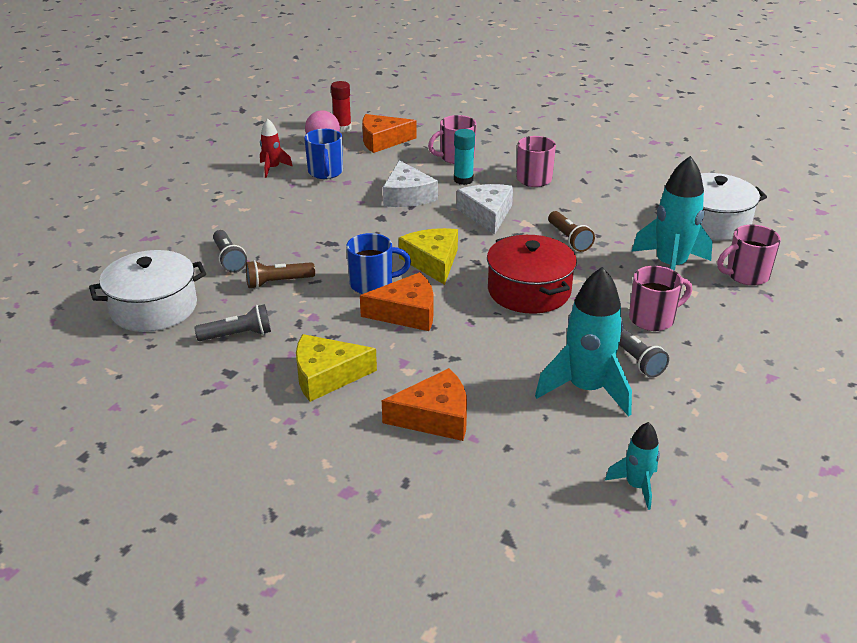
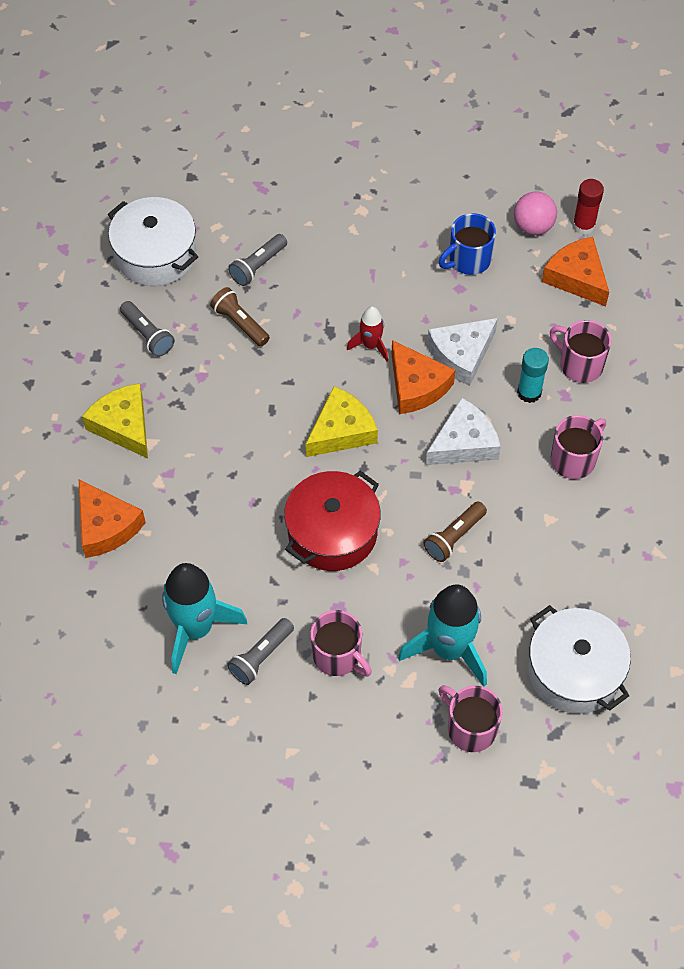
camera: 65 degrees right, 25 degrees up
red rocket [260,119,293,178] -> red rocket moved to [347,306,388,361]
blue mug [346,233,411,294] -> none
orange cheese [360,272,433,331] -> orange cheese moved to [391,340,455,414]
turquoise rocket [605,422,660,510] -> none

